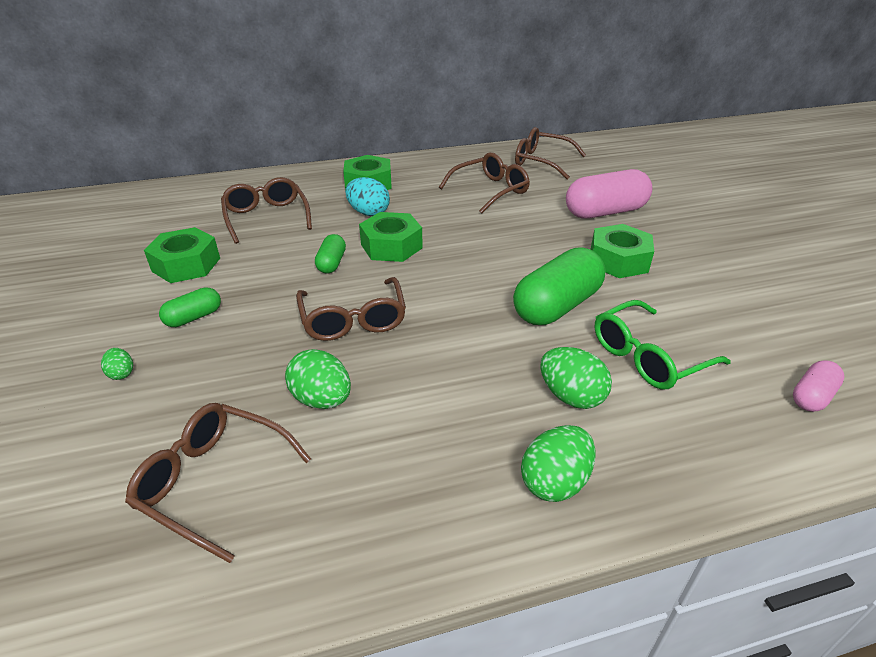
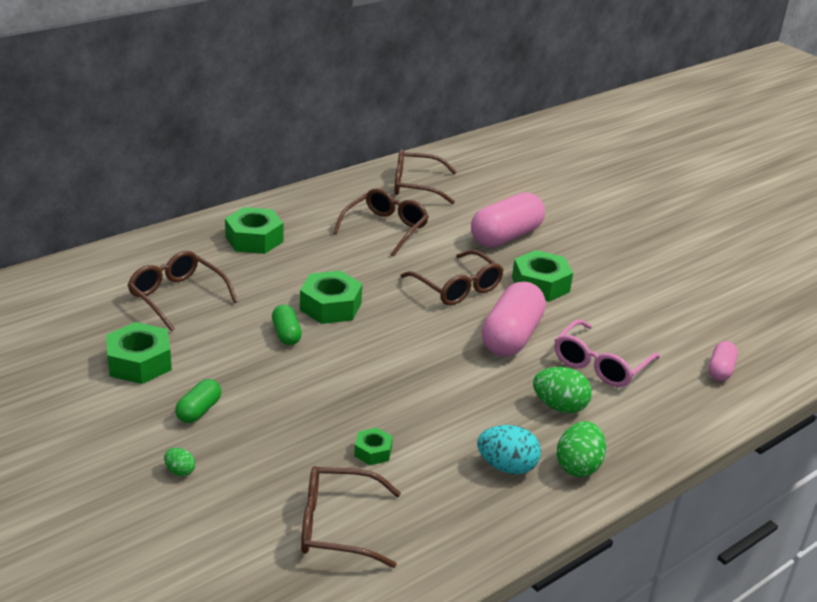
camera: 25 degrees left, 5 degrees down
green egg [285,349,351,409] -> green nut [354,428,393,465]
brown glasses [296,277,406,341] -> brown glasses moved to [401,250,504,305]
turquoise egg [345,177,390,216] -> turquoise egg moved to [477,425,541,474]
green capsule [513,247,606,325] -> pink capsule [481,282,546,356]
green glasses [595,300,731,389] -> pink glasses [554,319,660,387]

